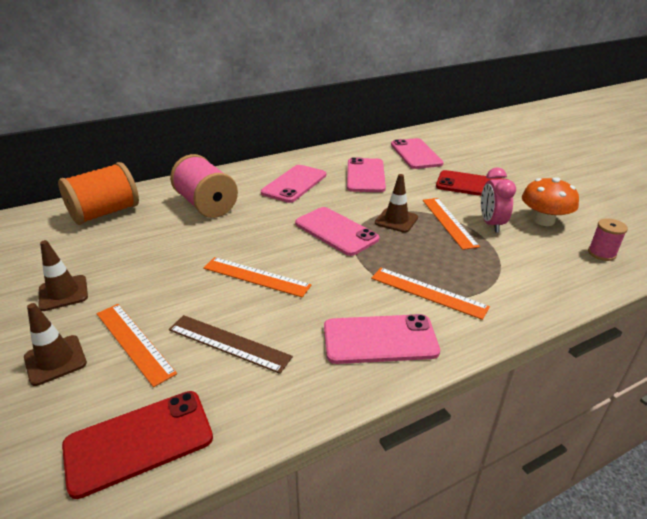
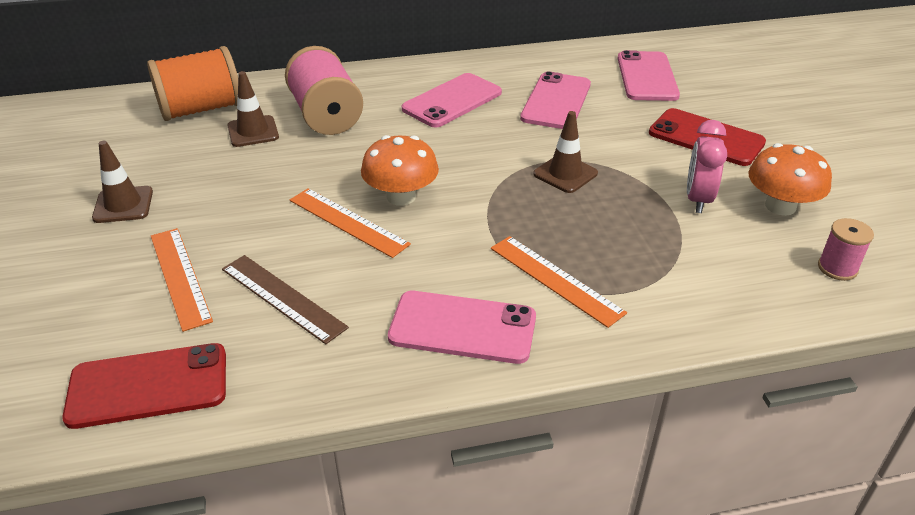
camera: 15 degrees right, 5 degrees up
brown traffic cone [24,303,87,386] -> brown traffic cone moved to [227,71,279,147]
pink phone [295,207,380,256] -> none
orange ruler [423,198,480,250] -> none
none -> orange mushroom [361,135,439,206]

